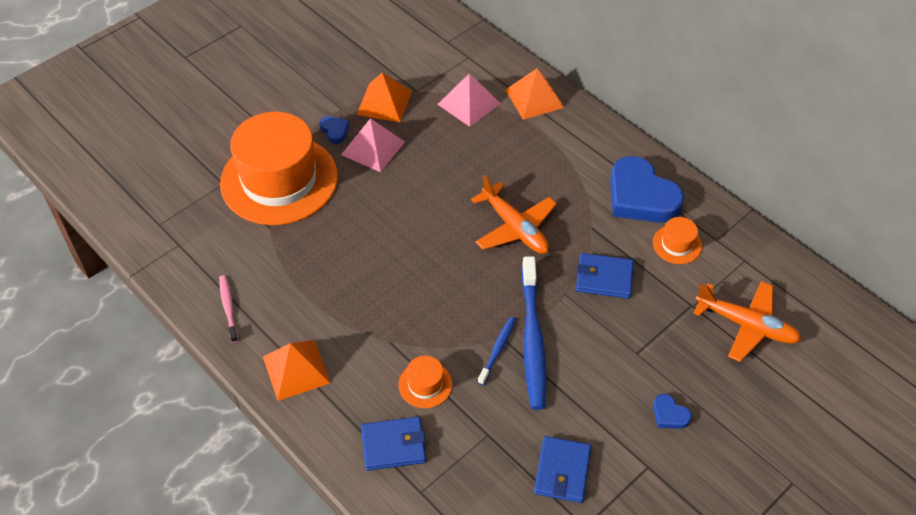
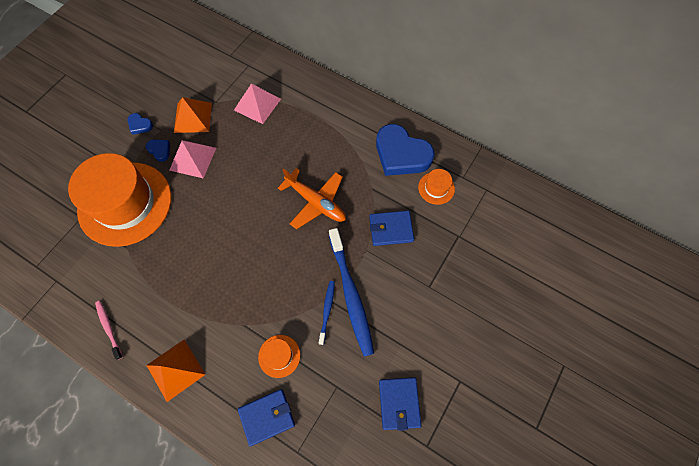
camera: 15 degrees left, 15 degrees up
orange pyramid [505,69,564,120] -> none
blue heart [653,394,692,429] -> blue heart moved to [128,113,153,135]
orange plane [693,281,801,362] -> none

